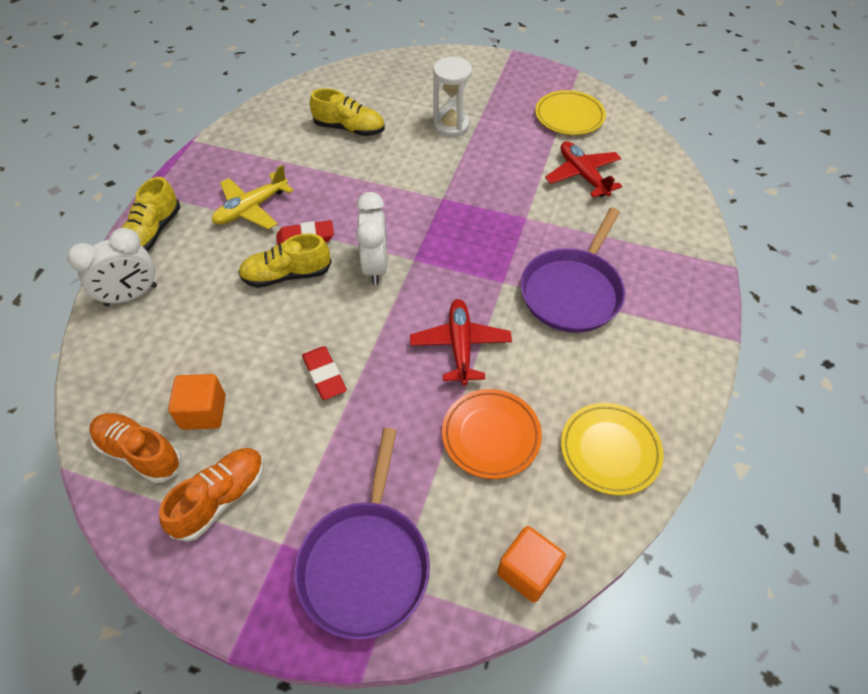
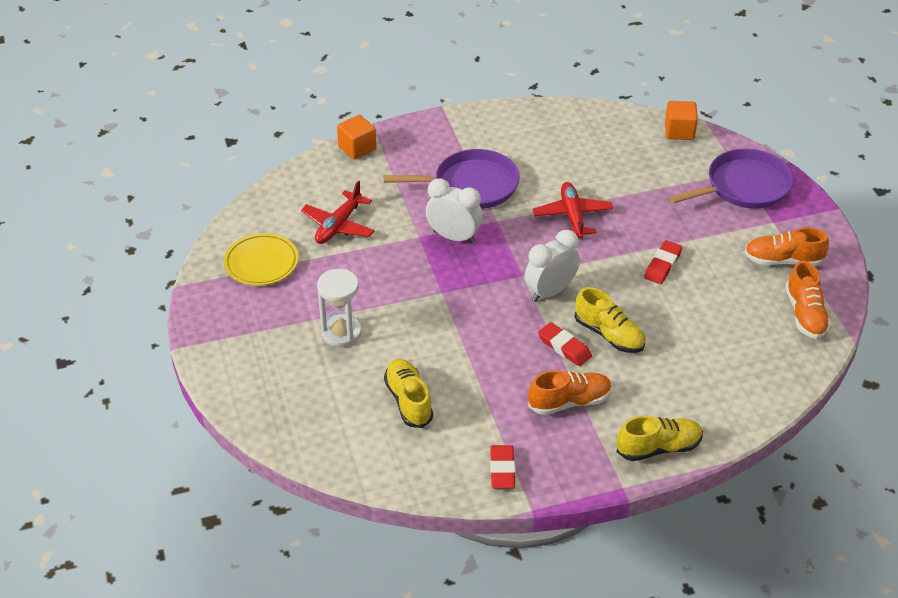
camera: 125 degrees left, 10 degrees down
white clock [67,228,157,307] -> white clock moved to [426,178,483,244]
orange cube [168,374,226,430] -> orange cube moved to [337,115,376,160]
yellow plane [212,165,294,230] -> orange shoe [528,370,612,415]
red plane [410,299,512,385] -> red plane turned 120 degrees clockwise [533,182,613,239]
orange plate [442,389,542,479] -> none
yellow plate [561,403,664,496] -> none
none -> red eraser [490,445,515,489]

